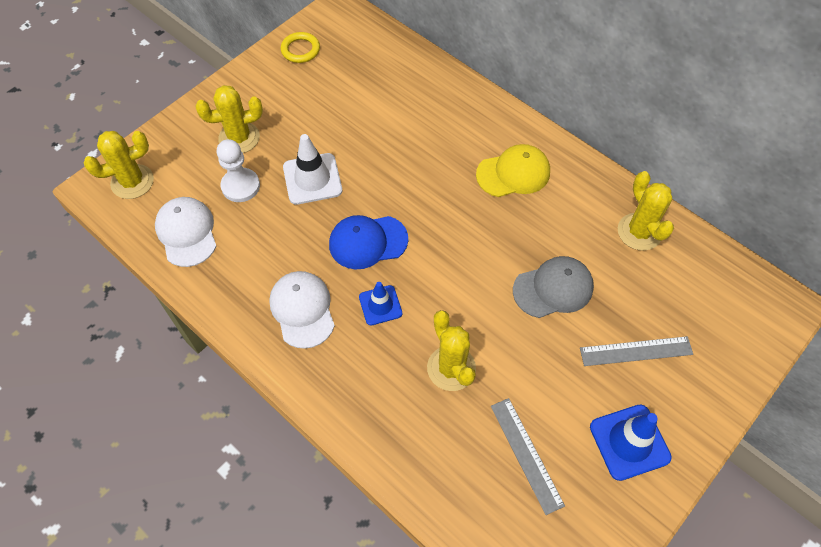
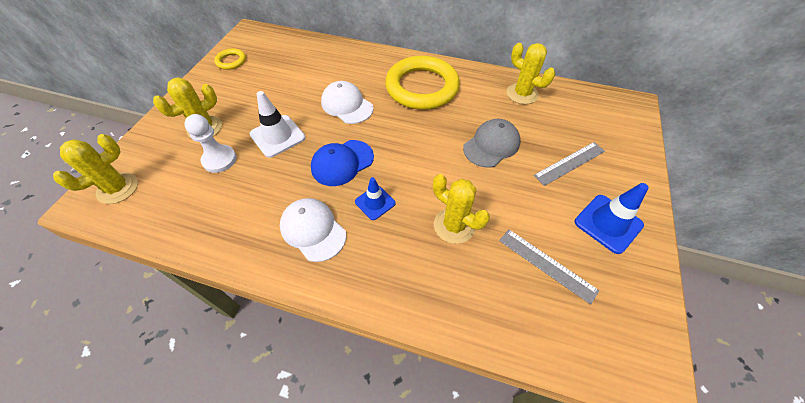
camera: 25 degrees left, 5 degrees down
white cap [155,197,216,267] -> white cap moved to [321,81,374,124]
yellow cap [476,144,550,197] -> yellow ring [385,56,460,110]

